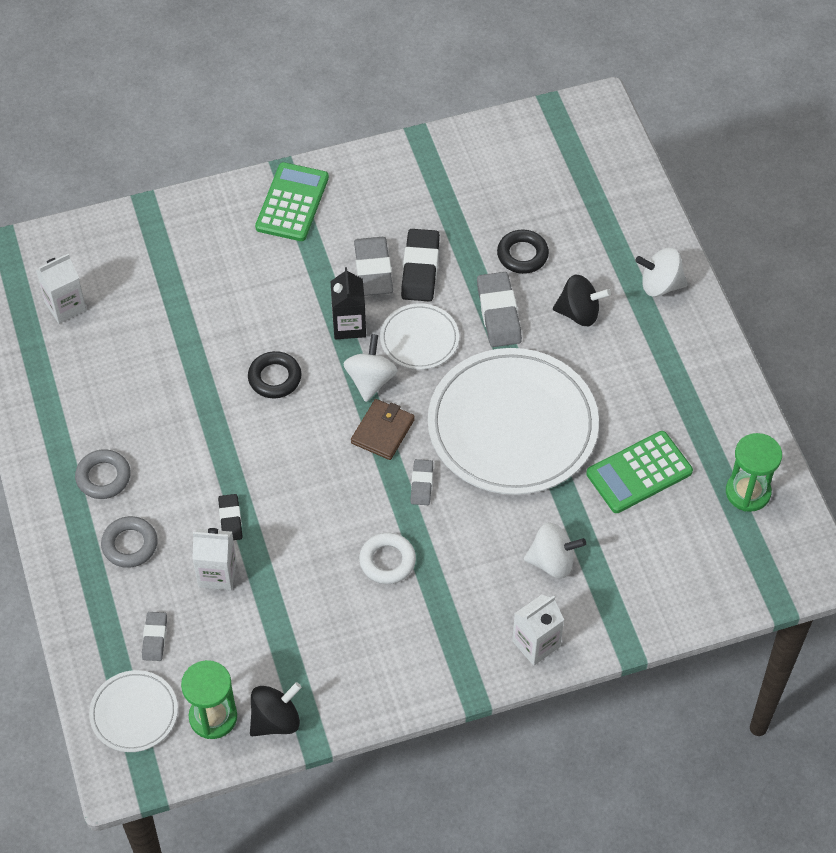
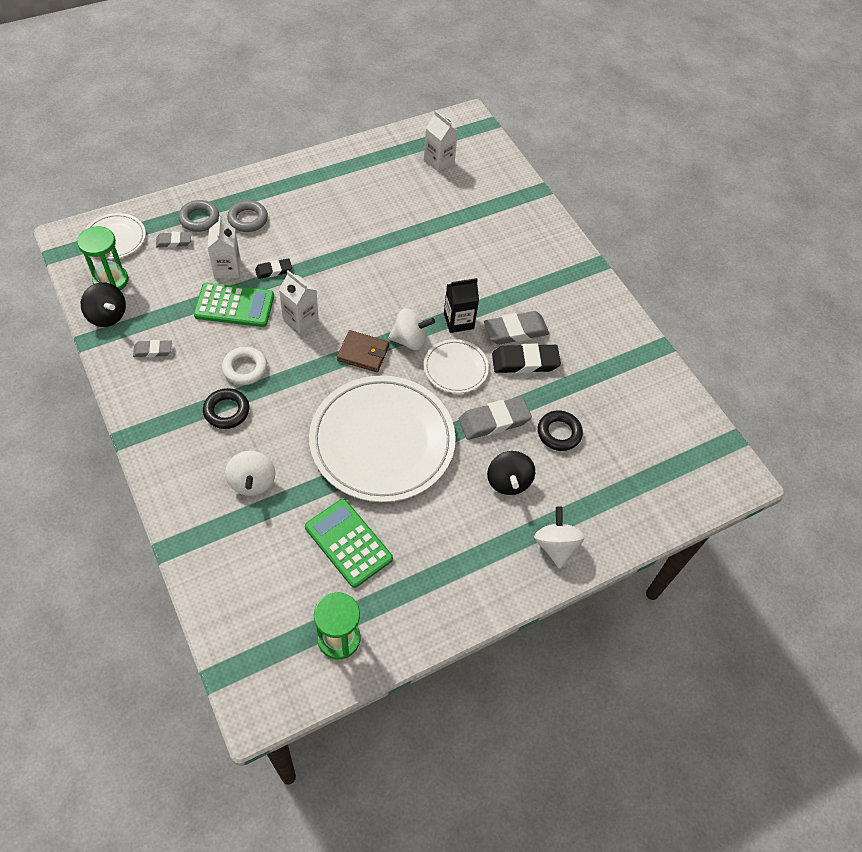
camera: 75 degrees right, 0 degrees up
grey ring [75,449,131,499] -> grey ring moved to [178,200,219,232]
black ring [248,351,301,398] -> black ring moved to [203,388,250,429]
green calculator [255,162,329,241] -> green calculator moved to [194,283,274,327]
grey eraser [411,459,433,505] -> grey eraser moved to [133,340,172,357]
white carton [512,595,564,666] -> white carton moved to [279,270,319,333]

